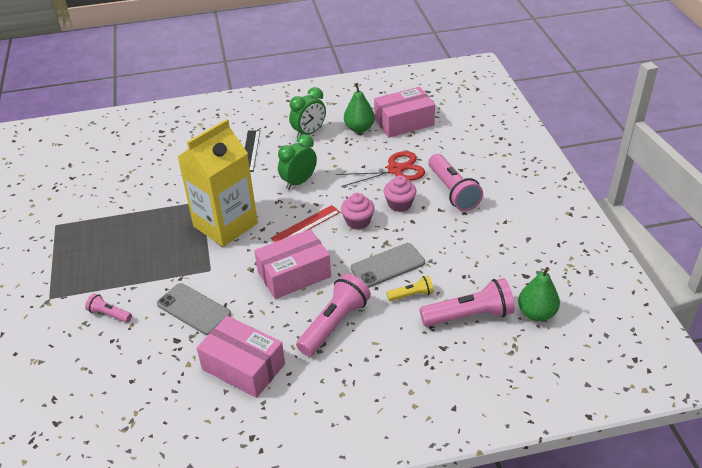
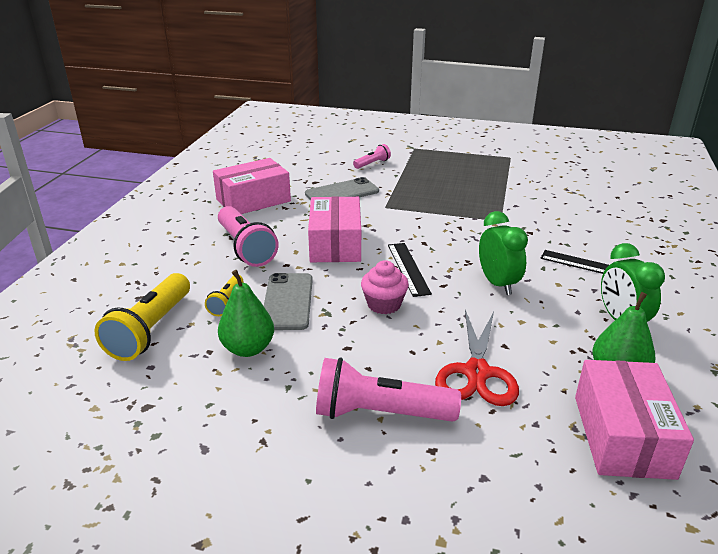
camera: 115 degrees right, 10 degrees down
yellow carton [178,119,258,247] -> none
red ruler [271,205,340,242] -> black ruler [388,243,432,297]
pink cupcake [384,175,417,212] -> none
pink flashlight [420,278,515,327] -> yellow flashlight [94,273,190,361]
green pear [518,267,560,321] -> green pear moved to [218,270,274,357]

